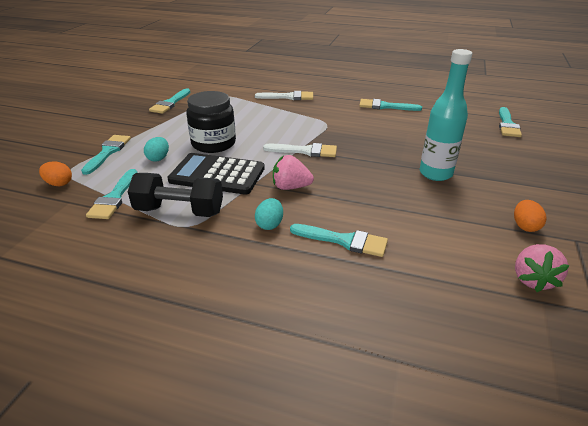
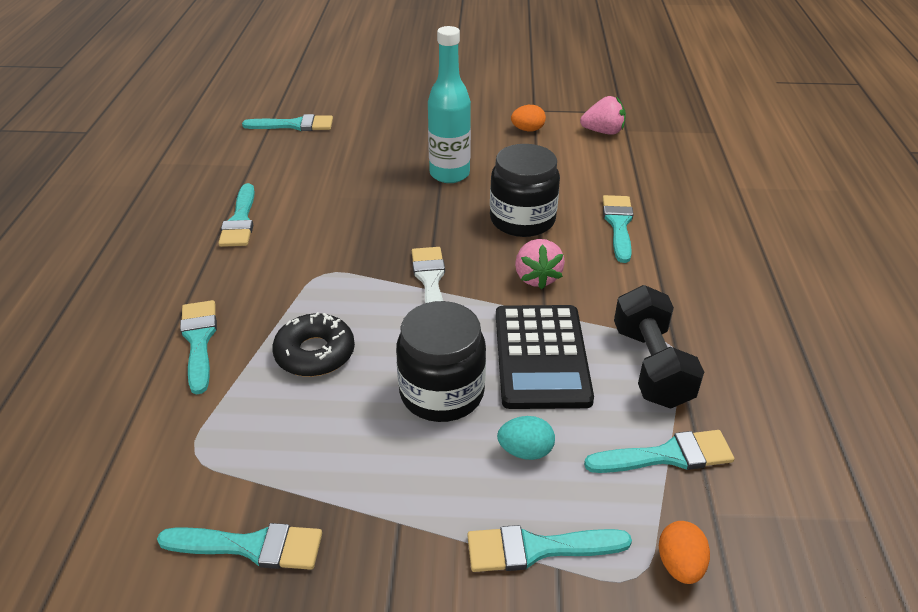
camera: 105 degrees left, 5 degrees up
white brush [255,91,313,100] -> turquoise brush [180,300,217,394]
turquoise egg [255,198,283,230] -> none
none -> black donut [272,312,355,377]
none -> black jar [490,144,560,237]

